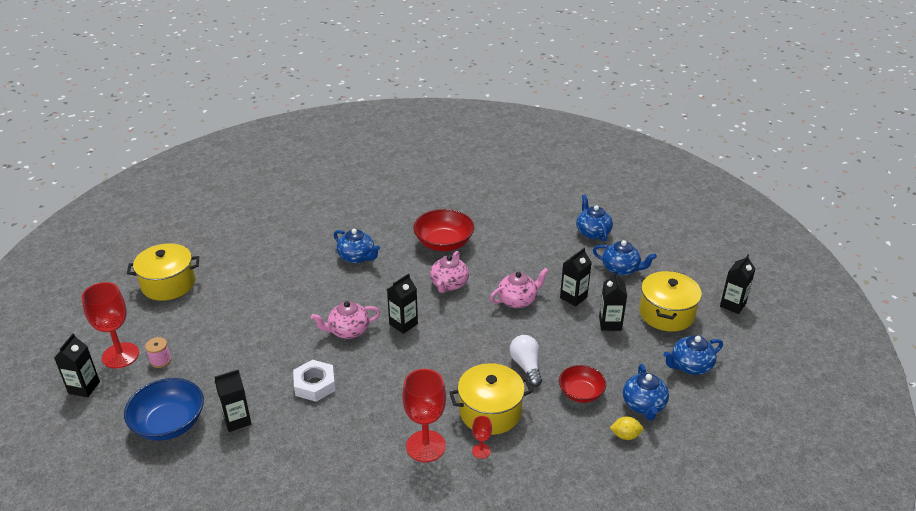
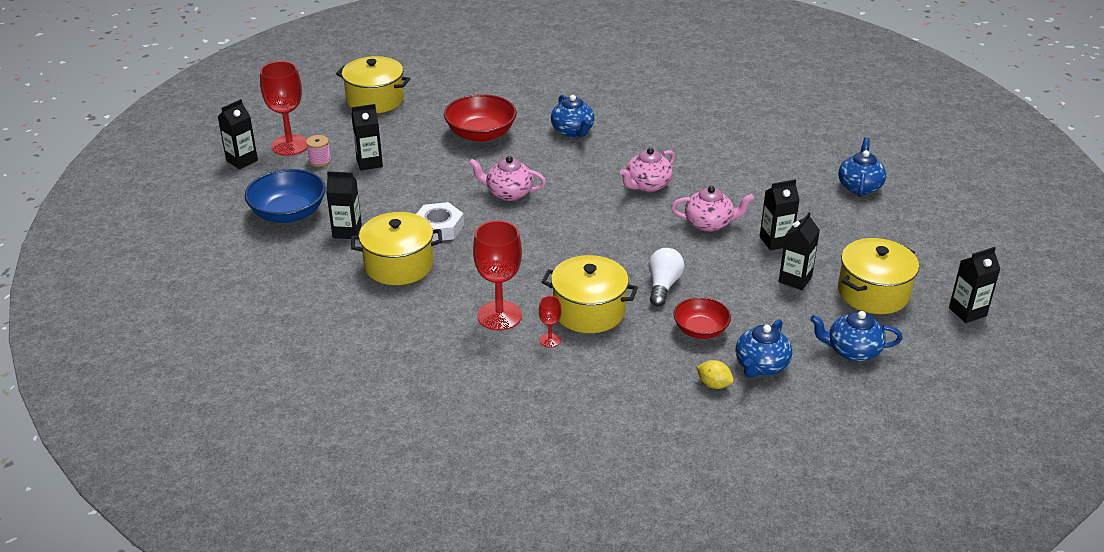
camera: 30 degrees right, 0 degrees up
black carton [387,273,418,334] -> black carton moved to [352,104,383,171]
red bowl [413,209,474,251] -> red bowl moved to [444,94,517,142]
blue teapot [593,240,657,276] -> none
none -> yellow pot [351,212,442,285]

